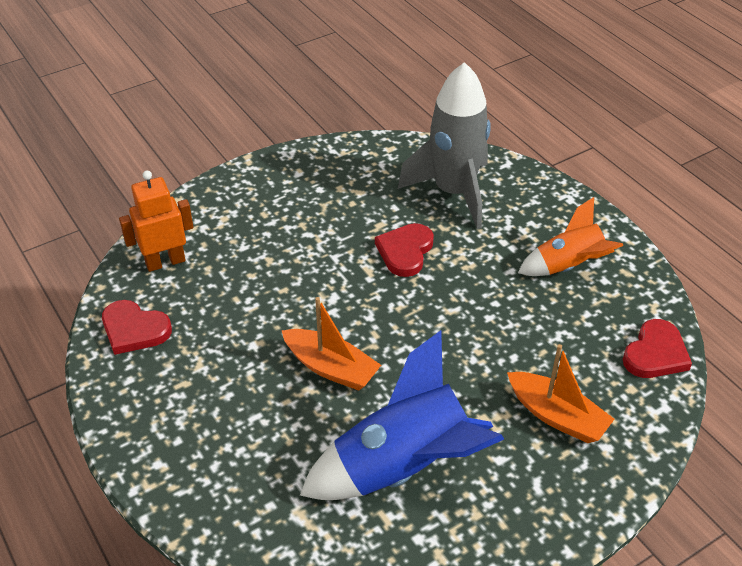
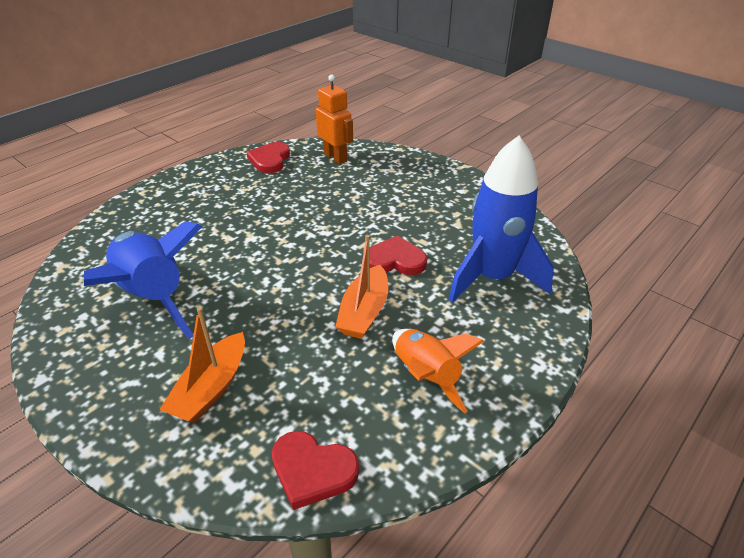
camera: 75 degrees right, 5 degrees down
orange boat [282,297,381,391] -> orange boat moved to [335,235,388,339]
grey rocket [398,62,491,229] -> blue rocket [449,136,554,303]

